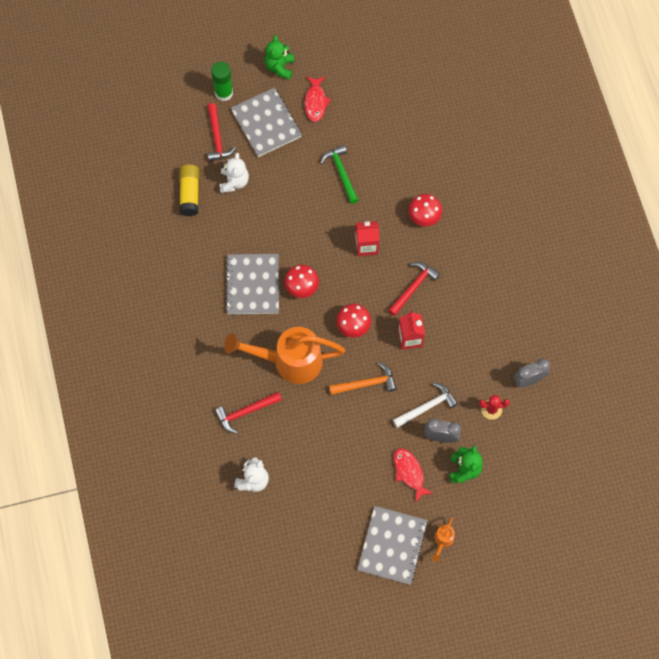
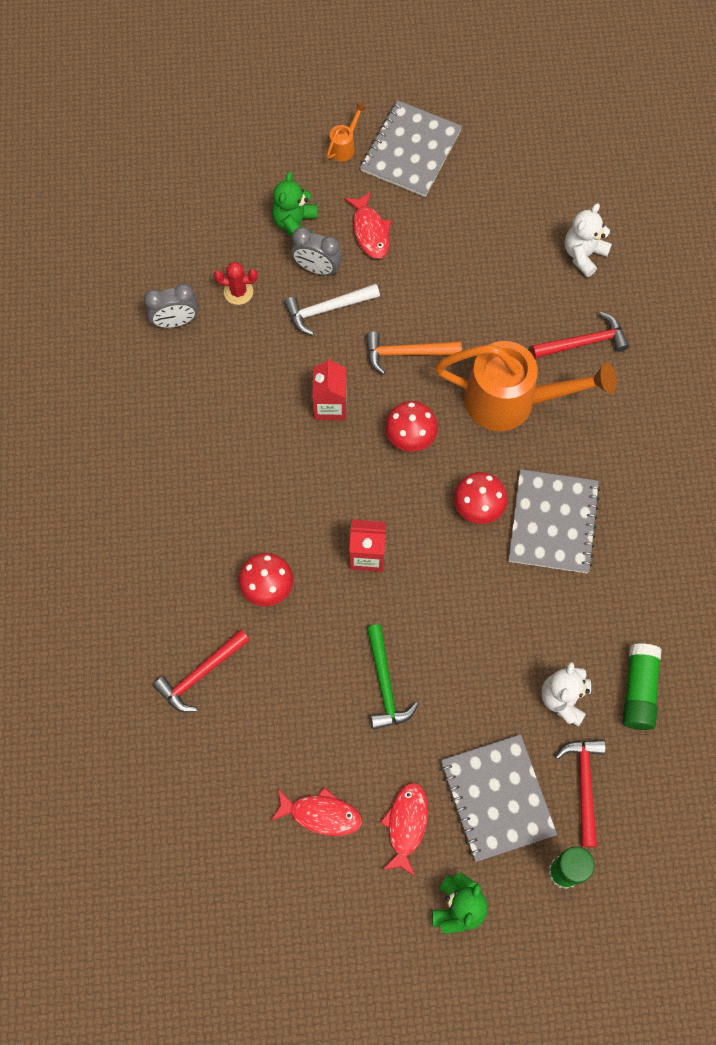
camera: 170 degrees left, 0 degrees up
yellow glue stick [179,165,199,216] -> green glue stick [623,643,661,730]
red hammer [388,262,440,316] -> red hammer moved to [153,629,250,712]
none -> red fish [271,787,362,836]

